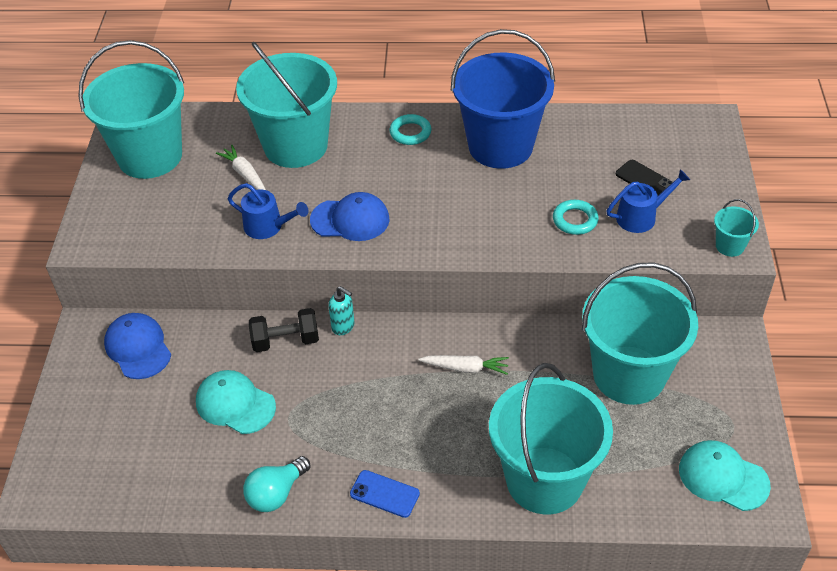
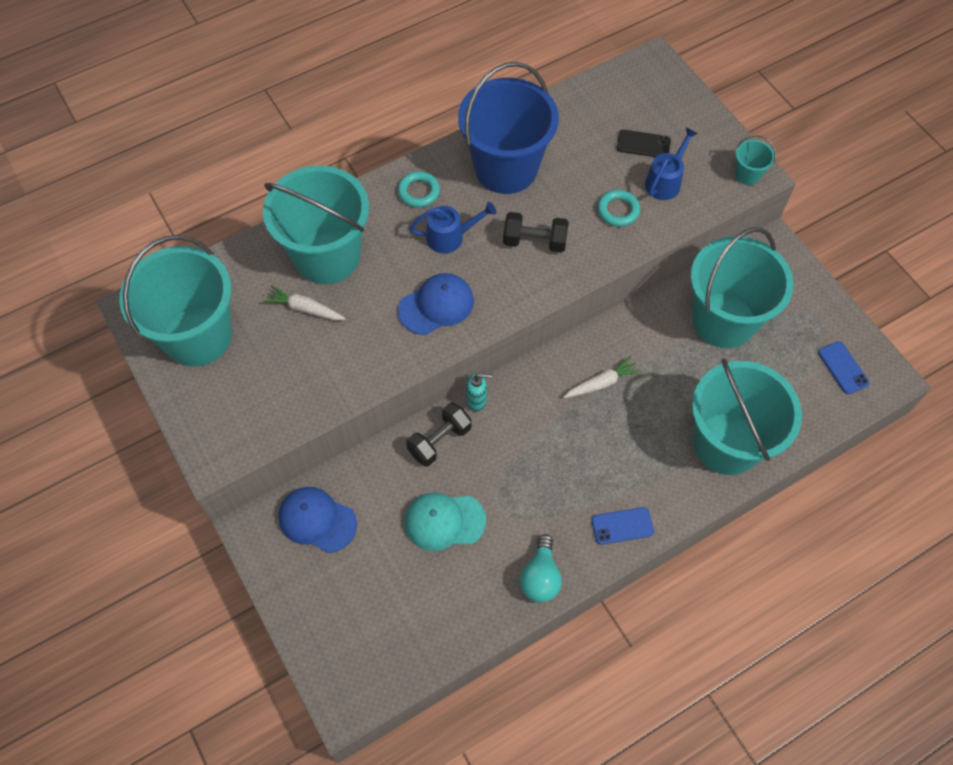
camera: 35 degrees left, 15 degrees up
blue watering can [227,183,309,239] -> blue watering can moved to [409,202,496,253]
turquoise cap [679,440,771,511] -> blue phone [818,341,869,394]
none -> black dumbbell [503,212,569,253]

